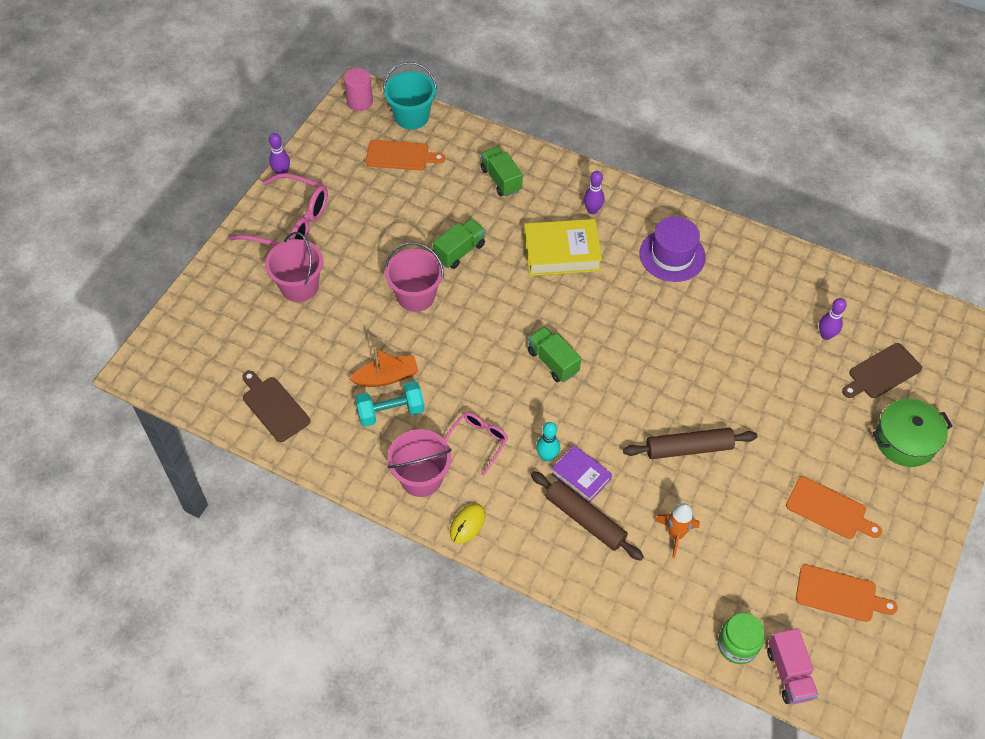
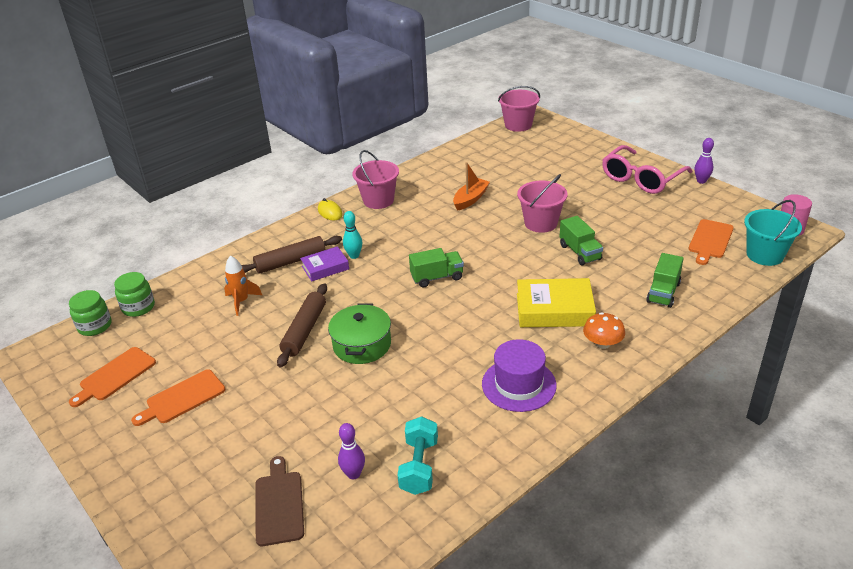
camera: 115 degrees right, 20 degrees down
brown cutting board [243,371,310,442] -> none
pink bucket [265,232,323,302] -> pink bucket moved to [498,86,540,132]
orange boat [349,347,419,387] -> orange boat turned 150 degrees counterclockwise [453,162,490,211]
turquoise dumbbell [355,381,425,427] -> turquoise dumbbell moved to [398,416,438,495]
pink glasses [445,412,508,476] -> none
green truck [481,147,523,197] -> green truck turned 120 degrees clockwise [646,253,684,308]
yellow book [524,219,602,276] -> yellow book turned 75 degrees clockwise [517,278,596,327]
purple bowling pin [584,171,605,214] -> orange mushroom [583,312,625,349]
pink truck [767,628,818,704] -> green jar [69,290,112,336]
green pot [873,399,952,467] -> green pot moved to [328,303,391,364]

